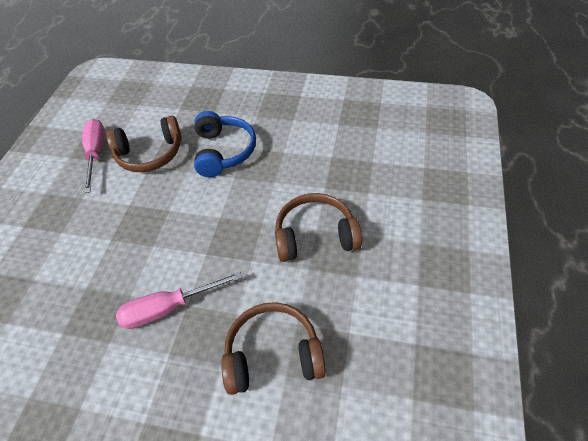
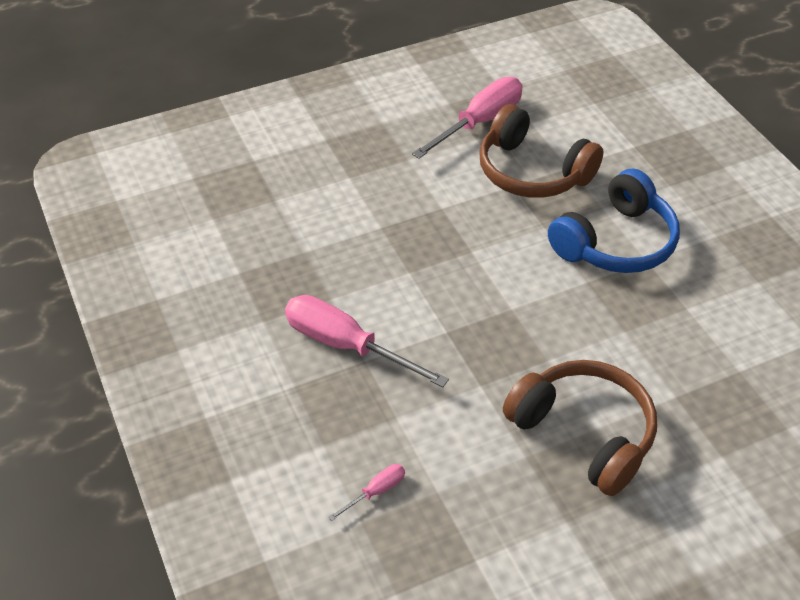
camera: 50 degrees right, 5 degrees down
brown headphones [221,302,326,395] -> pink screwdriver [328,464,405,521]

